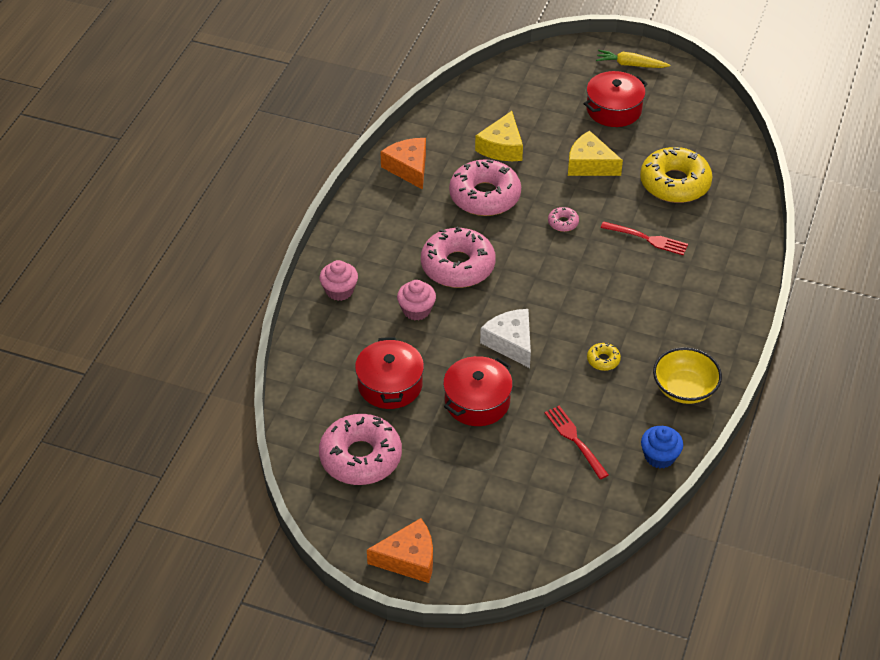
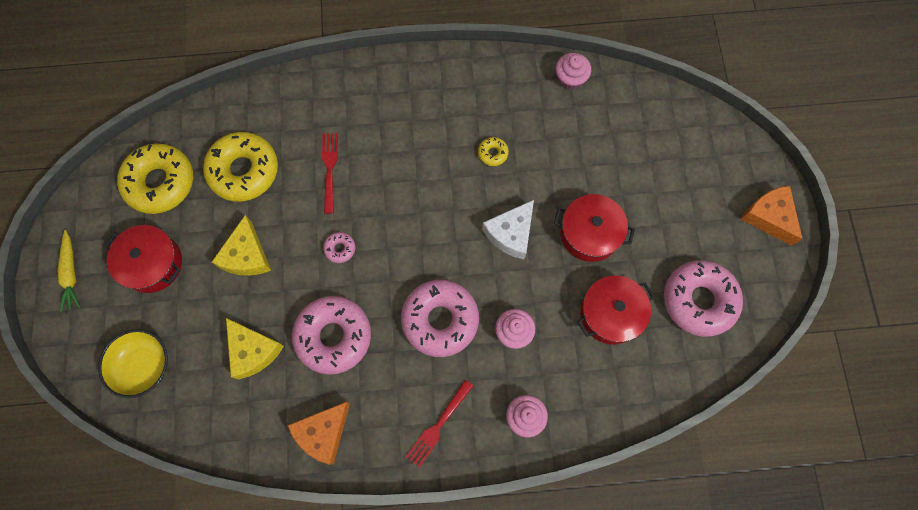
camera: 115 degrees left, 25 degrees up
yellow cheese [475,111,523,161] -> yellow cheese turned 60 degrees clockwise [226,318,284,380]
red fork [545,406,609,479] -> red fork moved to [406,380,473,468]
blue cupcake [641,426,683,469] -> pink cupcake [556,53,591,90]
yellow bowl [653,347,722,404] -> yellow bowl moved to [98,329,168,398]
none -> yellow donut [117,143,193,214]

